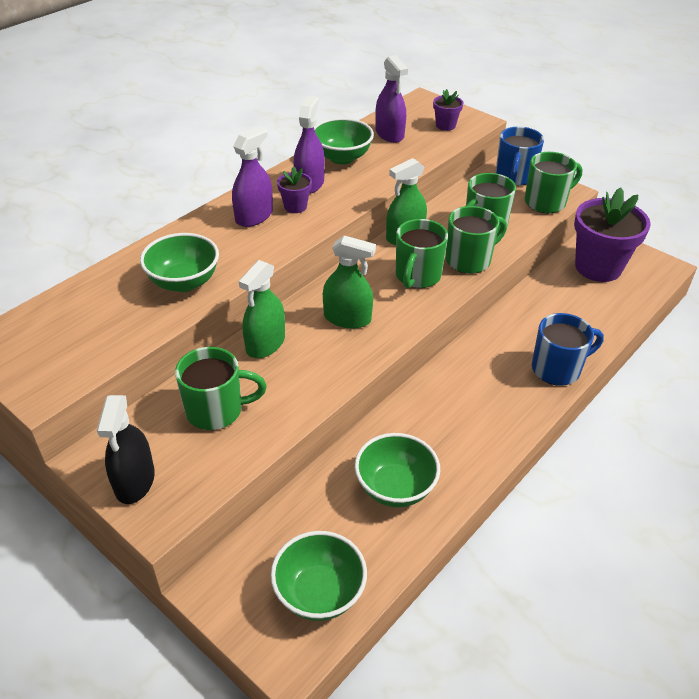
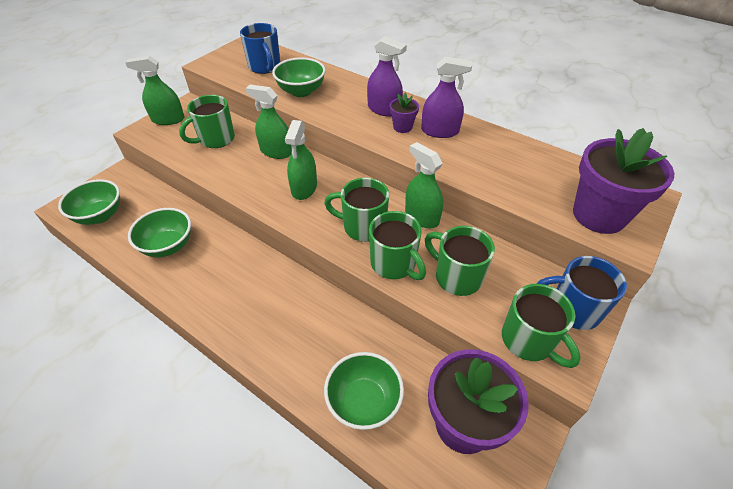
camera: 85 degrees right, 5 degrees up
black spray bottle [97,395,155,504] -> green spray bottle [125,56,184,125]
green mug [175,347,267,430] -> green mug turned 60 degrees clockwise [179,95,235,148]
green bowl [314,118,374,164] -> green bowl moved to [324,352,404,430]
purple spray bottle [375,55,408,143] -> none
purple flower pot [433,89,463,131] -> purple flower pot [573,128,674,234], size x2.18
blue mug [532,313,604,386] -> blue mug moved to [240,23,280,74]

